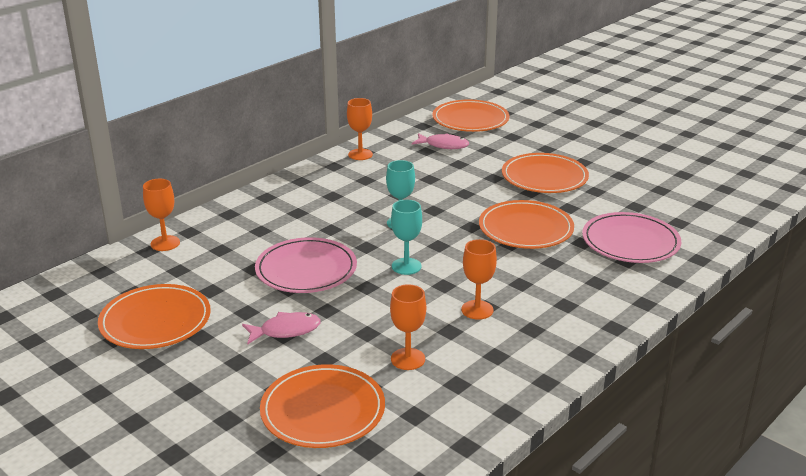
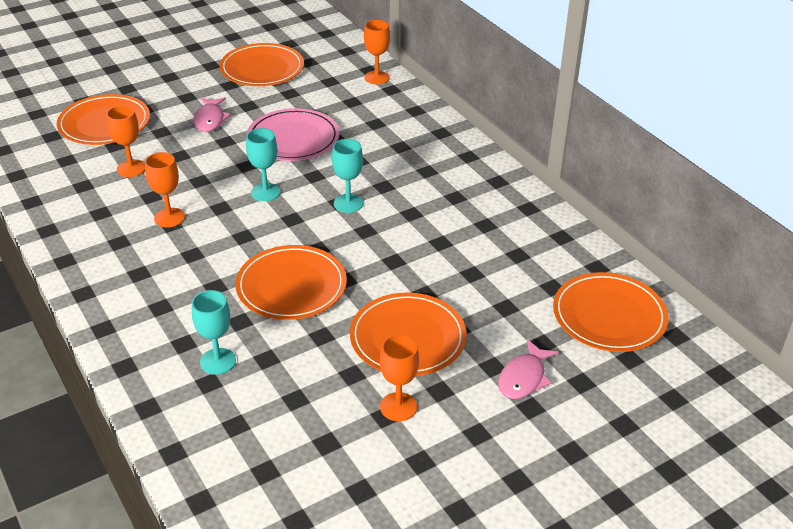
camera: 105 degrees right, 10 degrees up
orange goblet [347,98,373,160] -> orange goblet moved to [380,334,419,421]
pink fish [412,133,469,149] -> pink fish moved to [498,339,558,399]
pink plate [582,212,681,263] -> turquoise goblet [192,290,236,375]

